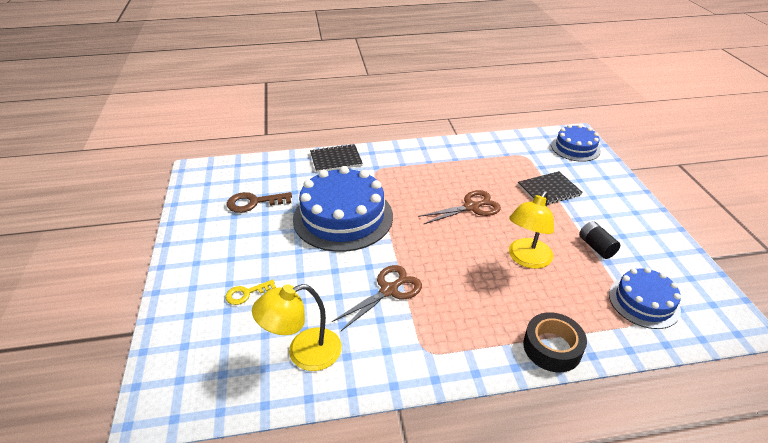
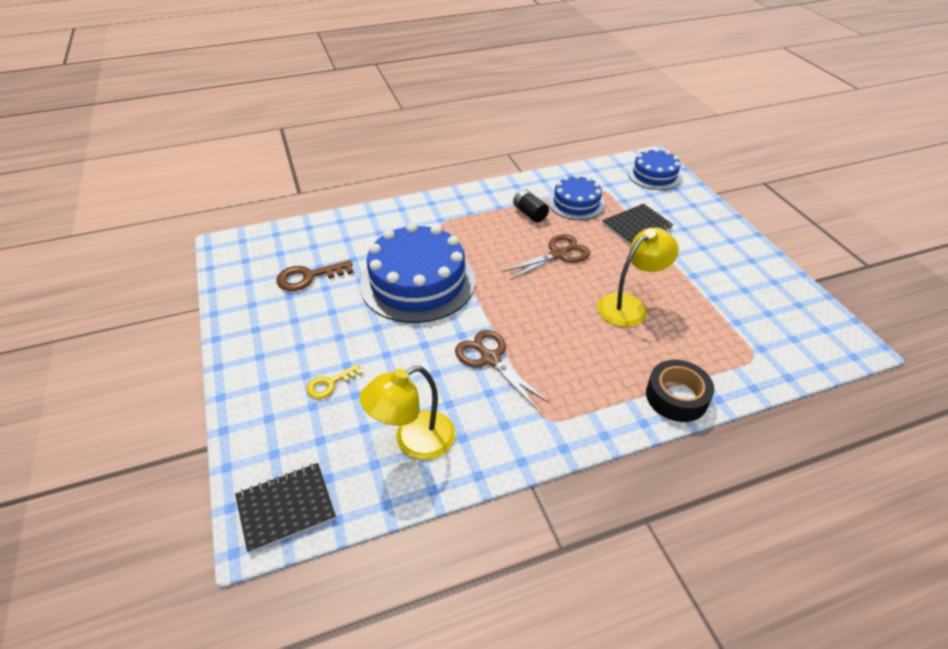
camera: 10 degrees left, 5 degrees up
black notebook [310,144,363,173] -> black notebook moved to [235,463,336,553]
brown scissors [332,265,422,331] -> brown scissors turned 75 degrees counterclockwise [455,330,549,410]
yellow lamp [509,191,554,269] -> yellow lamp turned 150 degrees counterclockwise [598,227,679,327]
black battery [579,221,620,259] -> black battery moved to [513,189,549,222]
blue cake [609,267,681,329] -> blue cake moved to [548,174,605,220]

